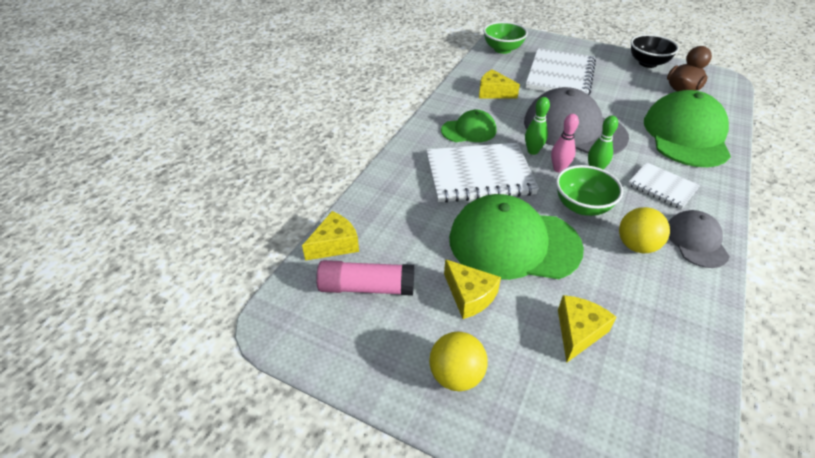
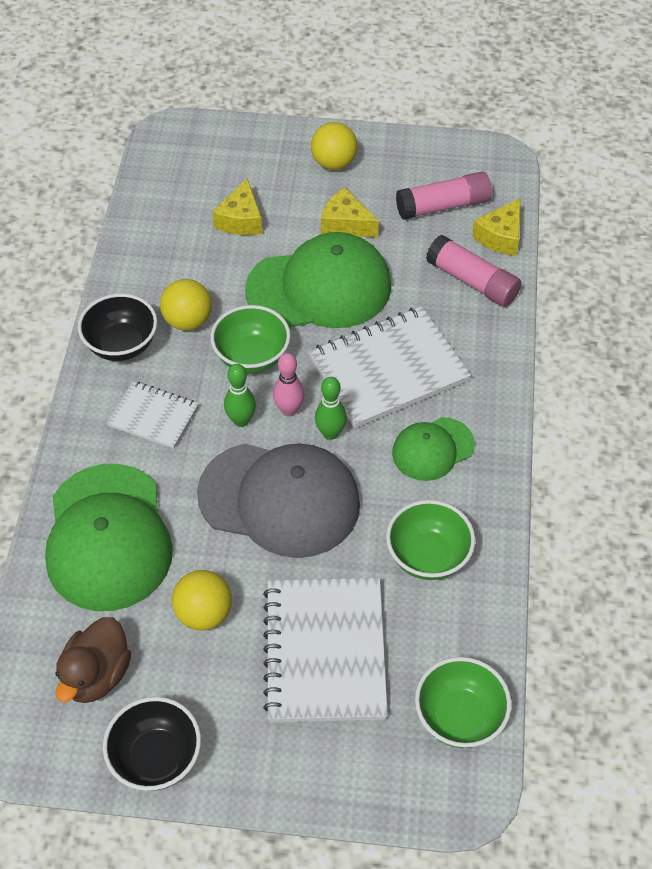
camera: 160 degrees right, 10 degrees up
yellow cheese [479,69,520,99] -> green bowl [386,500,475,580]
grey cap [668,210,730,268] -> black bowl [78,293,157,361]
none -> yellow ball [172,570,232,630]
none -> pink glue stick [426,235,521,307]

